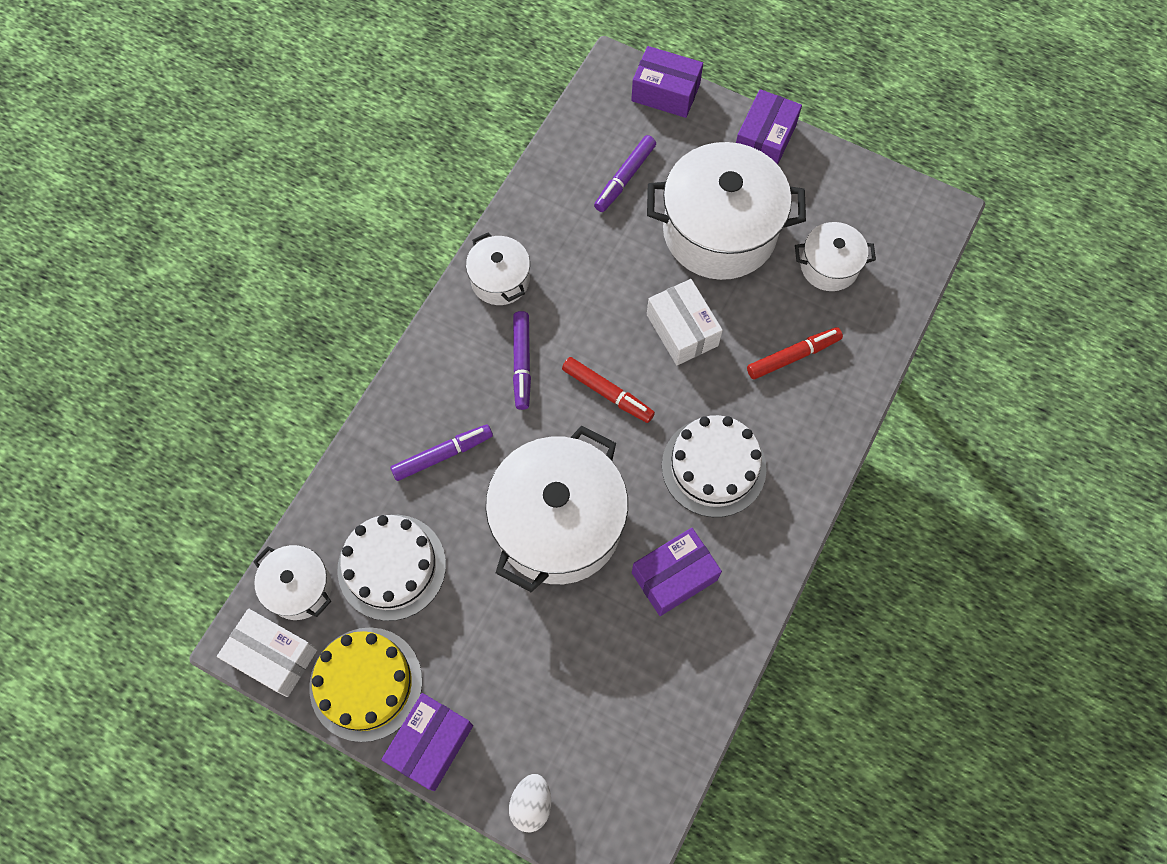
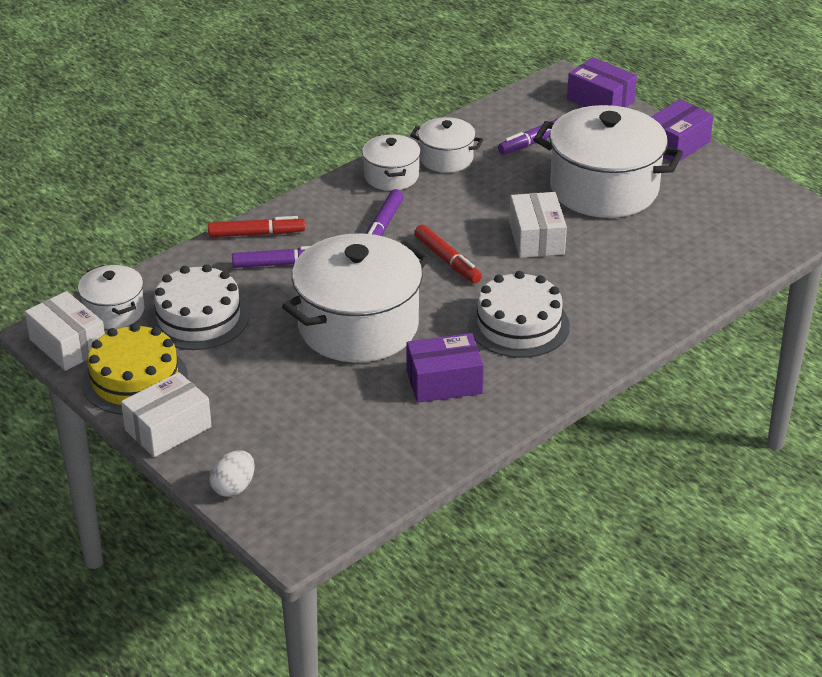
camera: 20 degrees right, 30 degrees down
purple box [381,693,473,791] -> white box [121,372,212,457]
red marker [747,327,843,379] -> red marker moved to [208,216,305,237]
white pot [795,222,876,291] -> white pot moved to [410,117,483,173]

